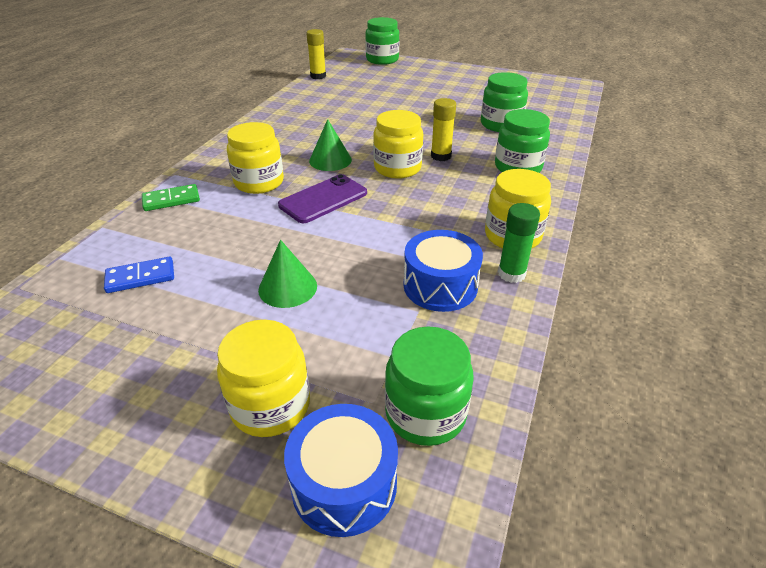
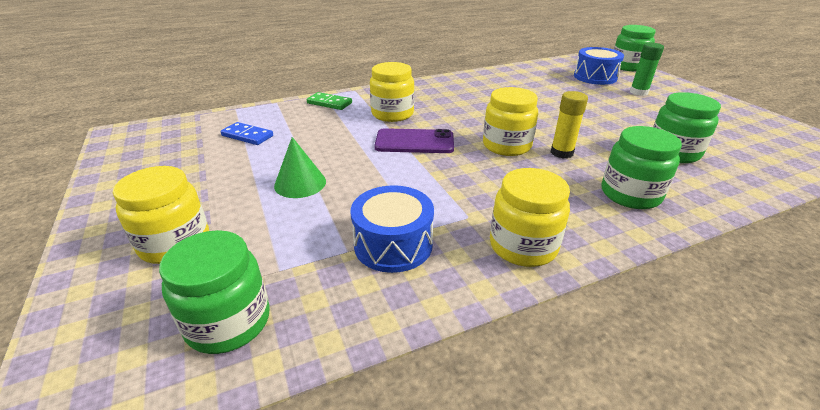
camera: 45 degrees right, 5 degrees down
blue drum [284,404,398,537] -> blue drum moved to [574,47,624,85]
yellow glue stick [306,29,326,79] -> none
green cone [309,119,352,171] -> none
green glue stick [498,203,540,283] -> green glue stick moved to [630,43,664,96]

